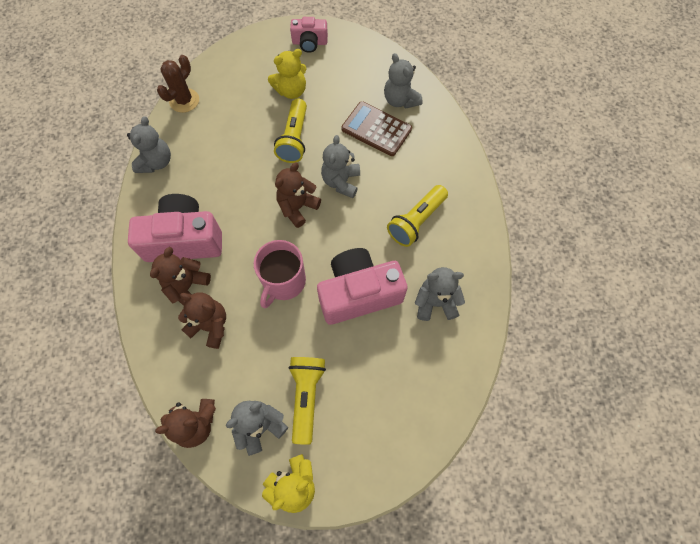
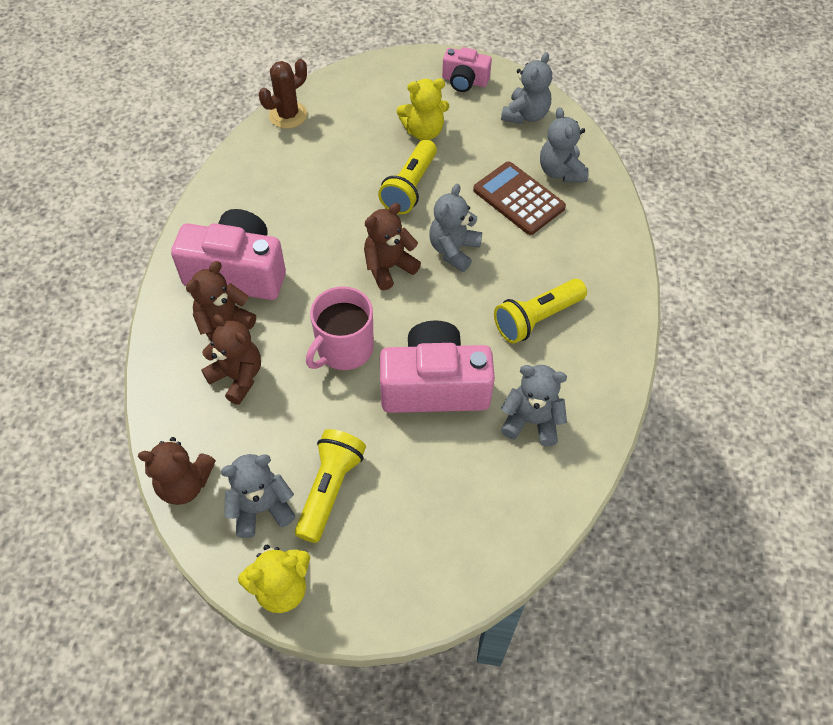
camera: 15 degrees right, 10 degrees down
grey teddy bear [127,116,171,173] -> grey teddy bear moved to [501,52,552,124]

